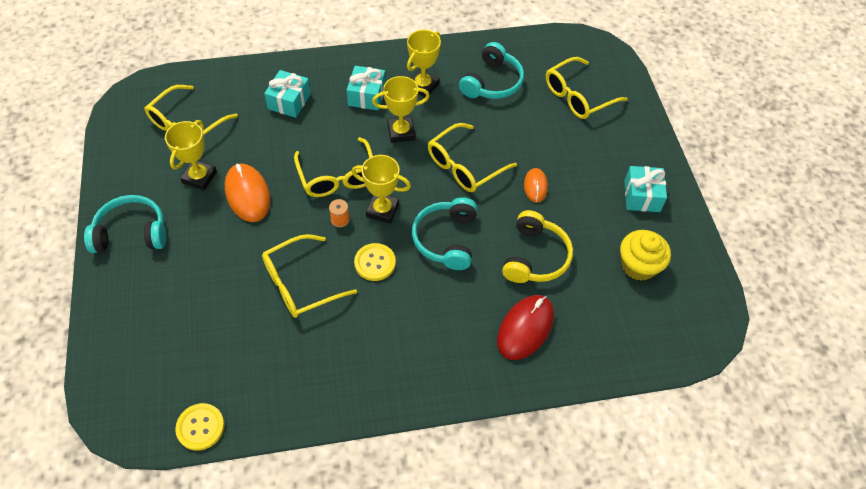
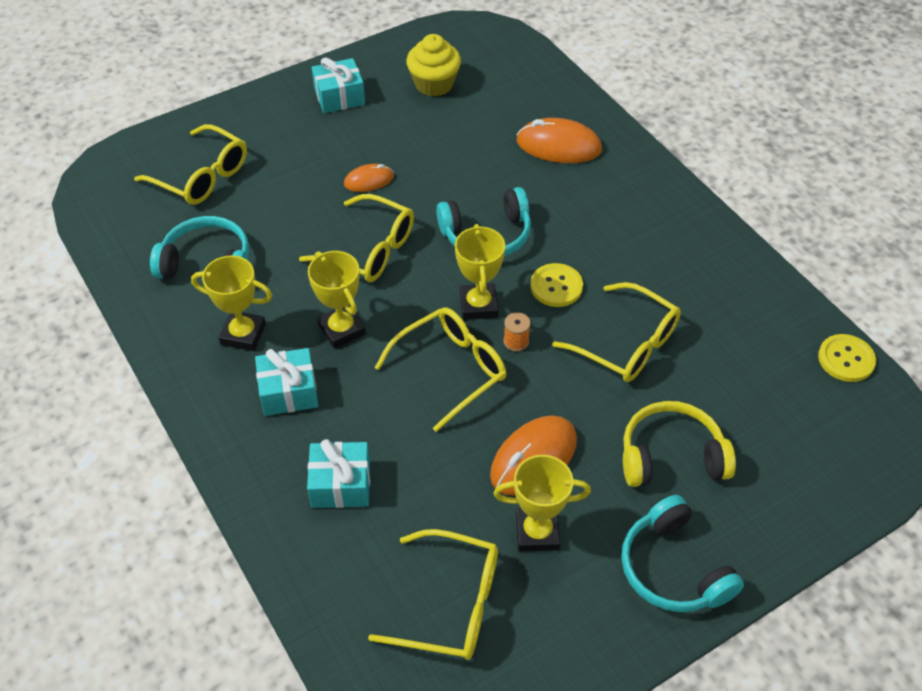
camera: 110 degrees left, 5 degrees down
red mouse [497,295,554,360] -> orange mouse [517,118,602,163]
yellow headphones [502,210,573,283] -> yellow headphones moved to [623,401,736,487]

